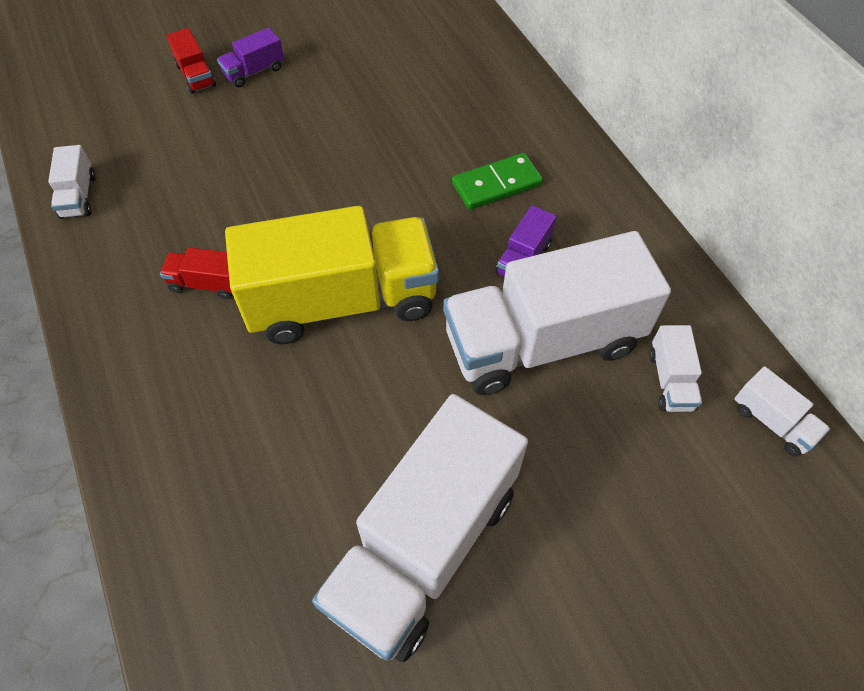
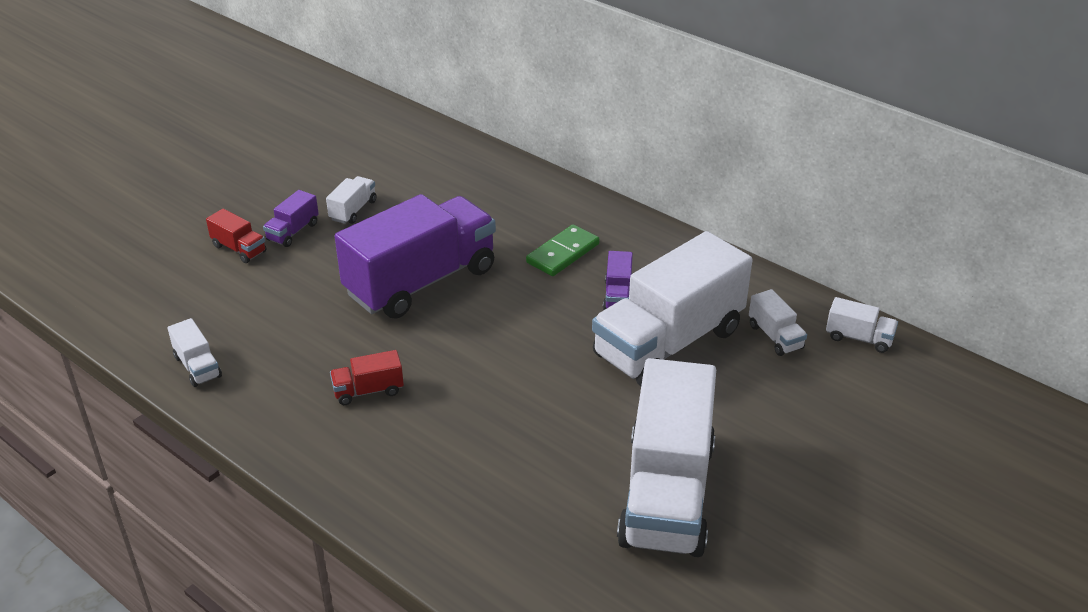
camera: 25 degrees left, 20 degrees down
yellow truck [225,206,439,344] -> none
none -> white truck [326,176,377,224]
none -> purple truck [335,194,496,319]

